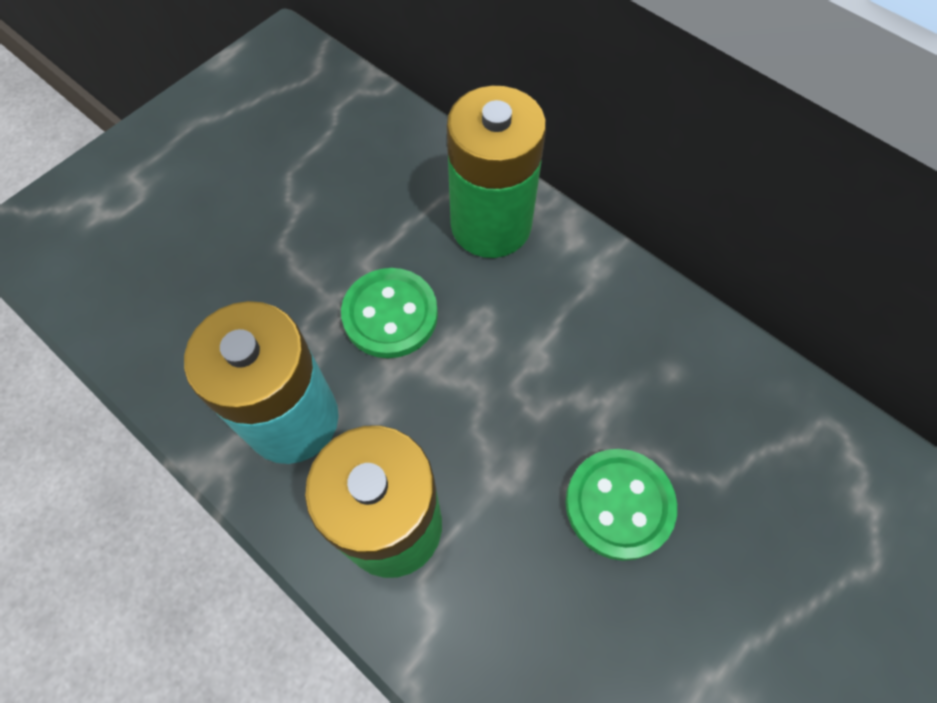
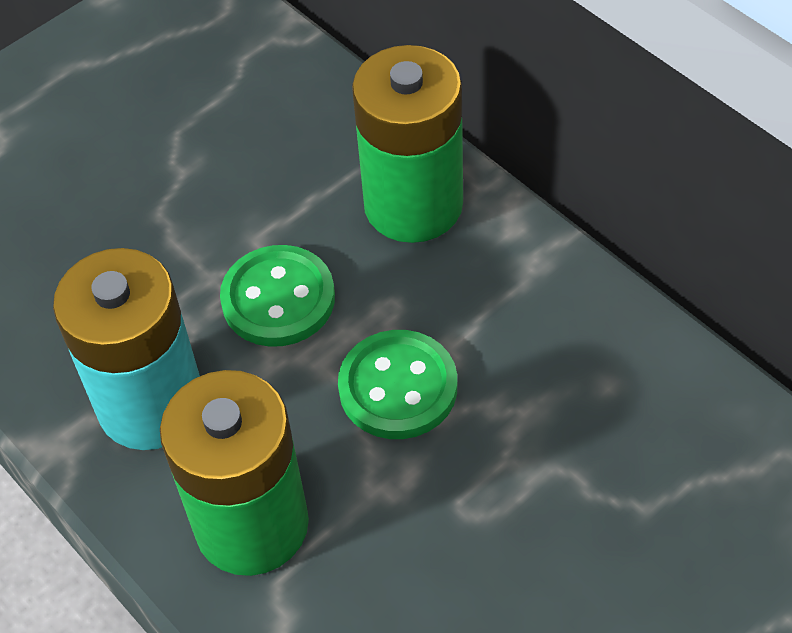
camera: 10 degrees right, 10 degrees down
green button [566,449,677,561] -> green button moved to [338,330,457,439]

